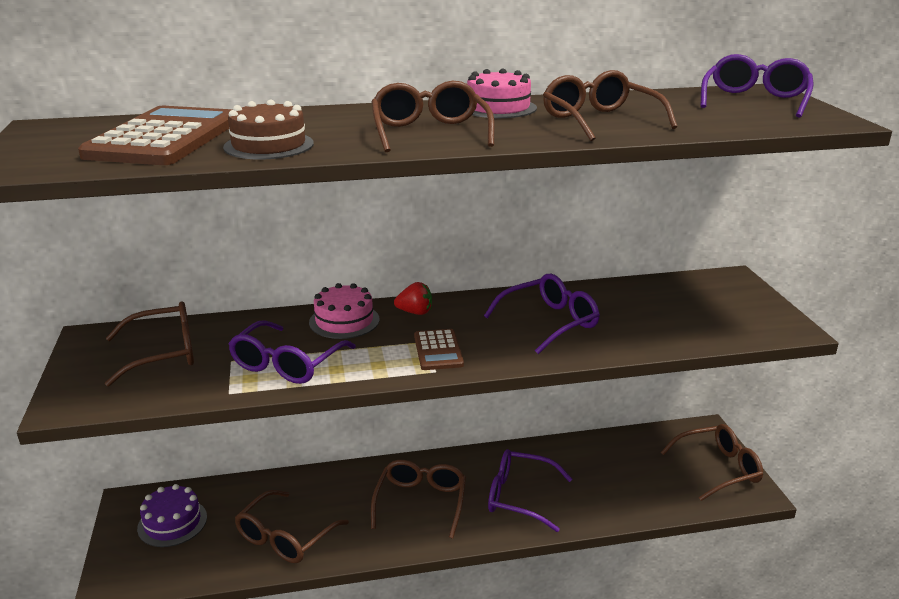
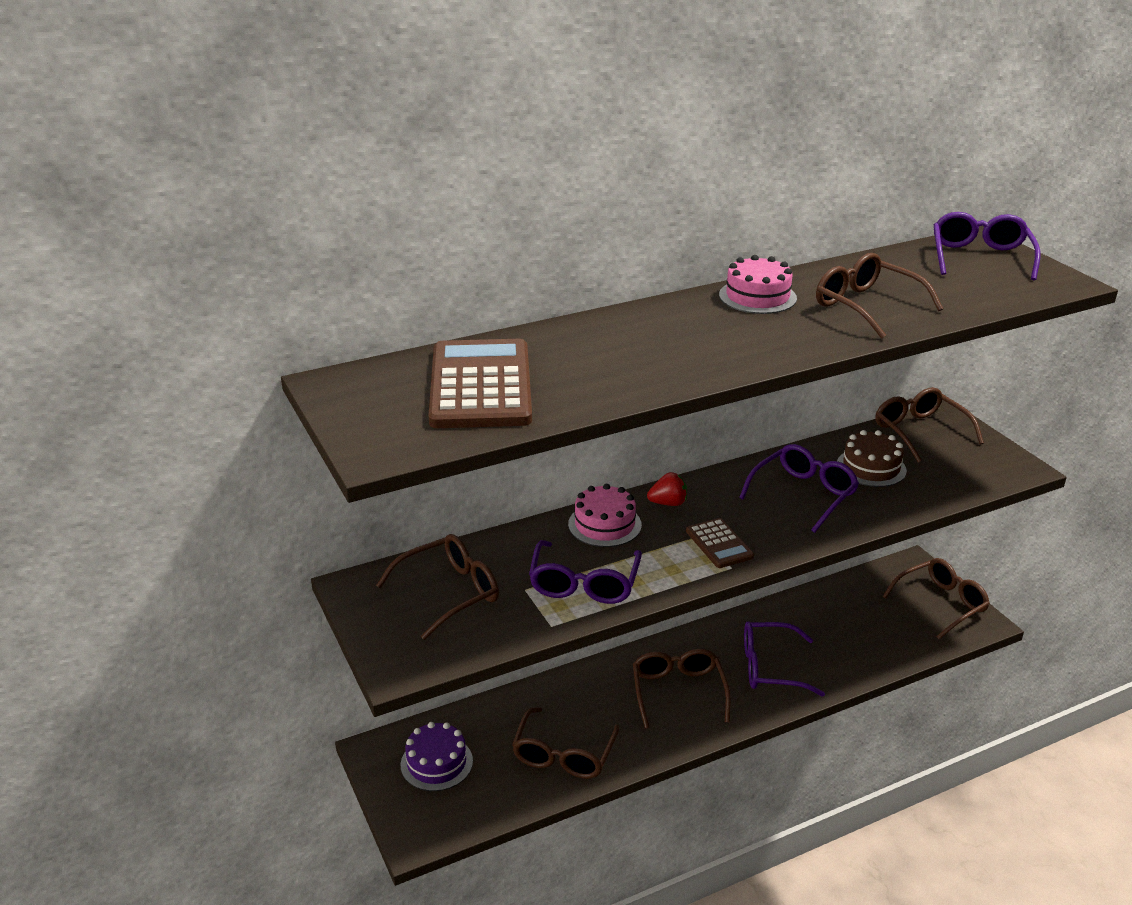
camera: 15 degrees left, 5 degrees up
brown cake [223,100,314,160] -> brown cake moved to [837,430,907,487]
brown glasses [372,81,495,152] -> brown glasses moved to [875,387,984,463]

